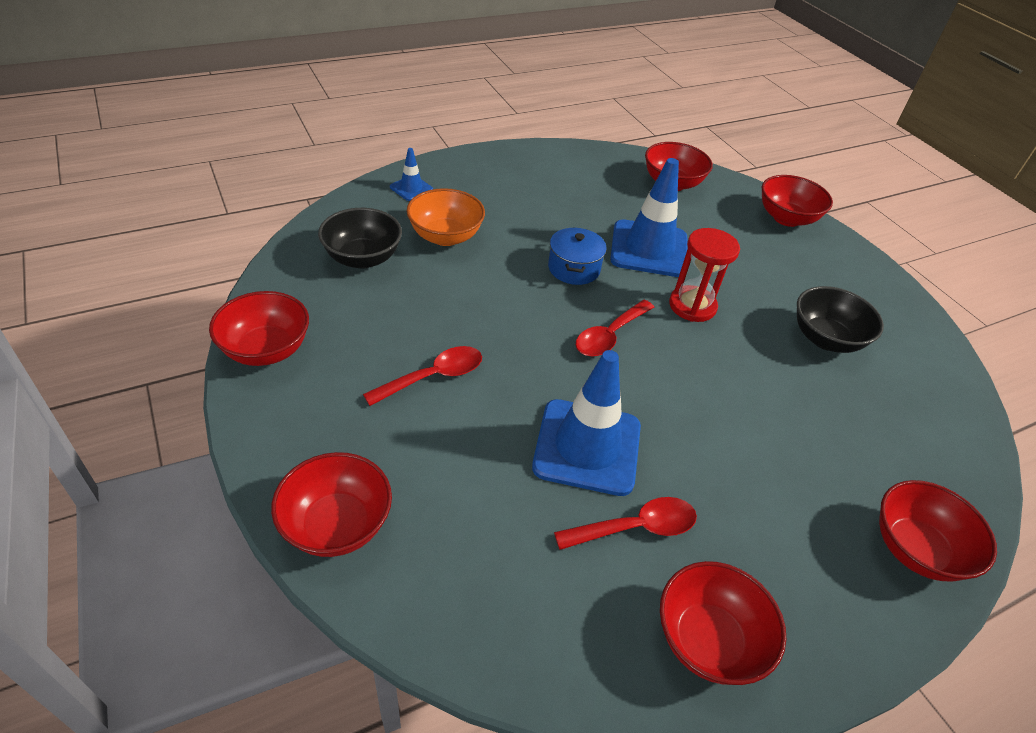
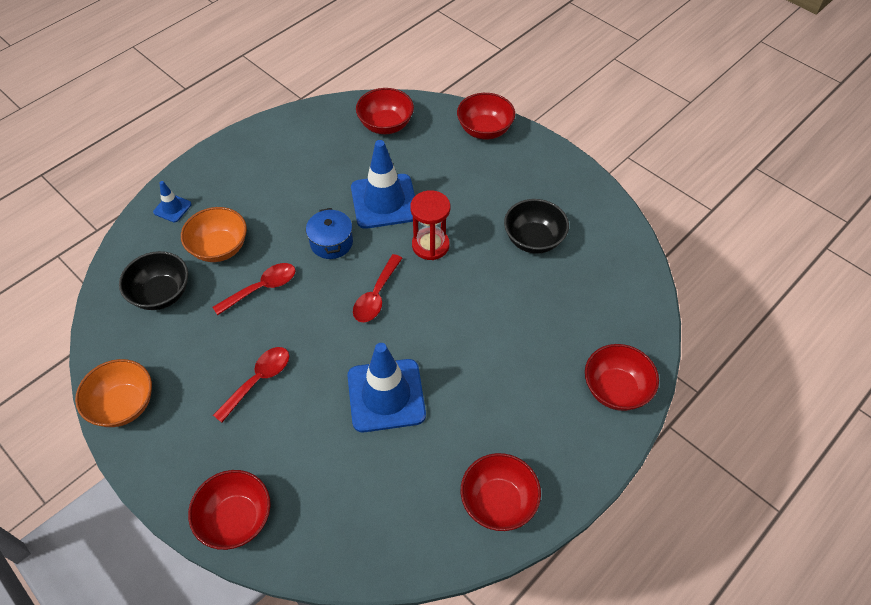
camera: 15 degrees left, 10 degrees up
red bowl [209,291,309,366] -> orange bowl [75,359,152,427]
red spoon [554,497,697,550] -> red spoon moved to [213,263,296,315]

